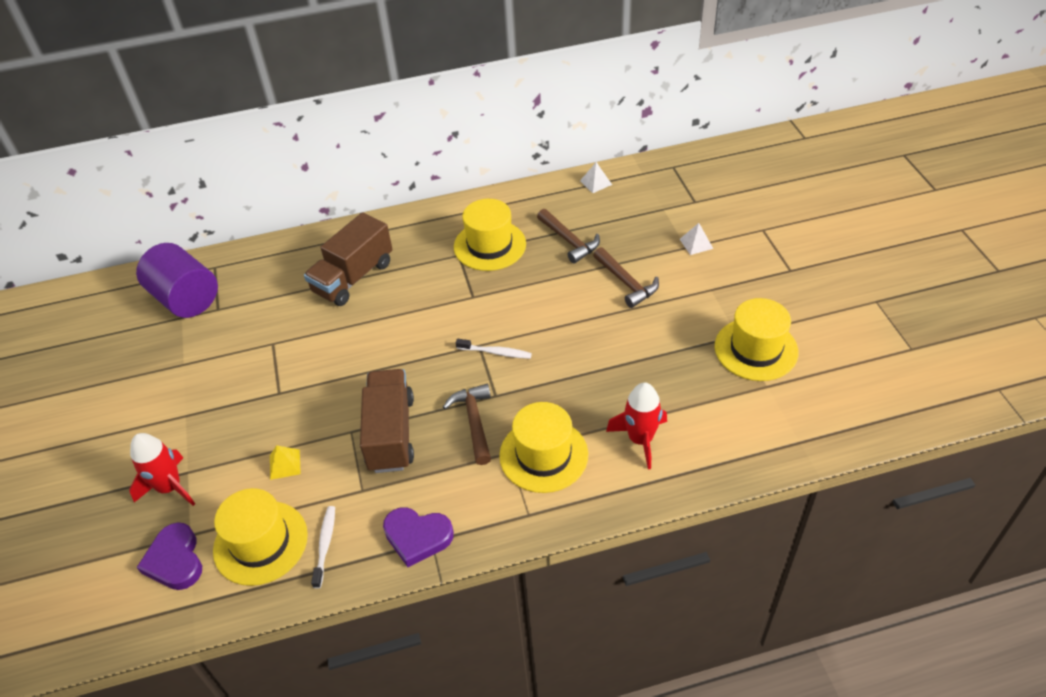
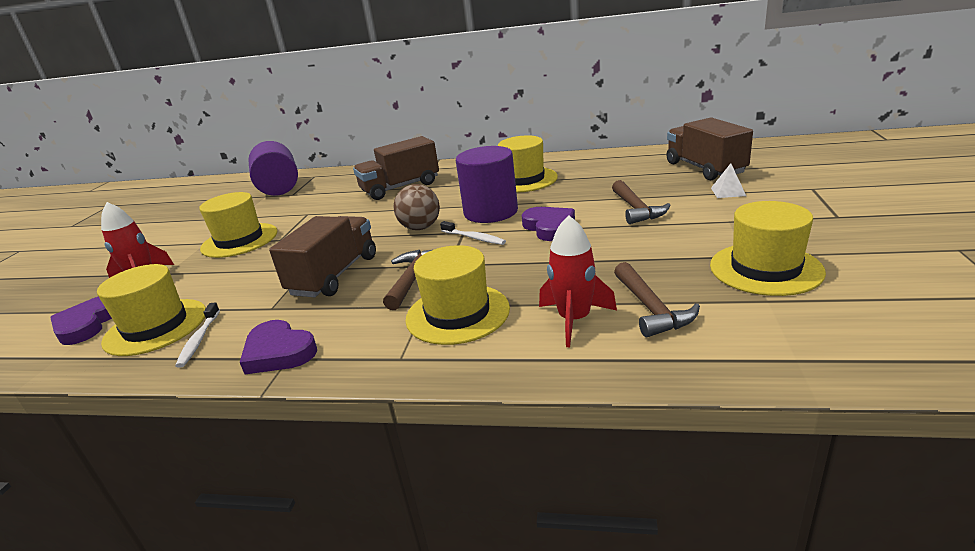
camera: 25 degrees right, 20 degrees down
yellow pyramid [270,445,301,480] -> none
white toothbrush [311,506,335,589] -> white toothbrush turned 150 degrees clockwise [175,302,220,368]
brown hammer [537,209,600,264] -> brown hammer moved to [614,262,700,337]
white pyramid [580,162,612,193] -> none
none -> yellow hat [199,192,277,258]
none -> brown ball [393,184,440,230]
none -> purple cylinder [456,146,518,223]
none -> purple heart [522,207,575,241]
none -> brown truck [666,118,753,180]

